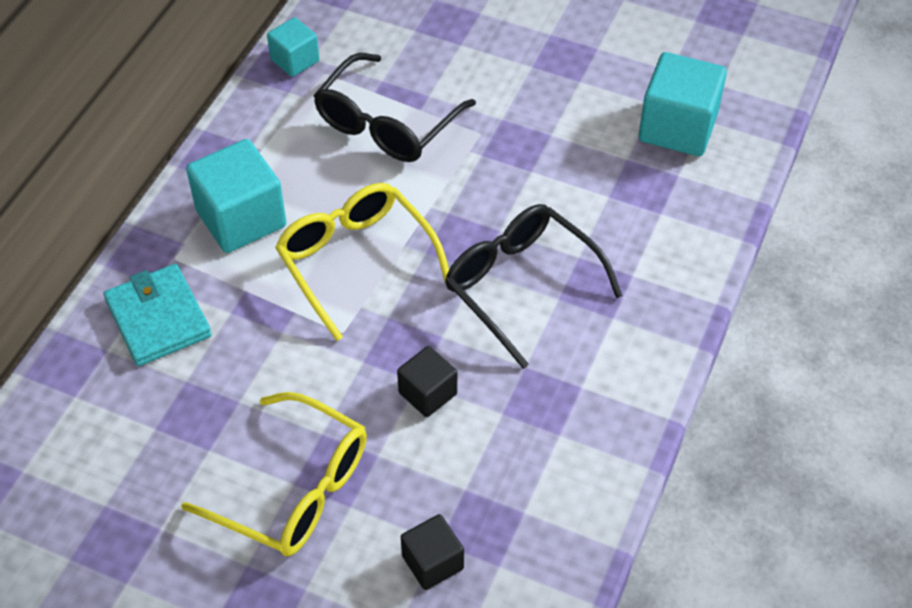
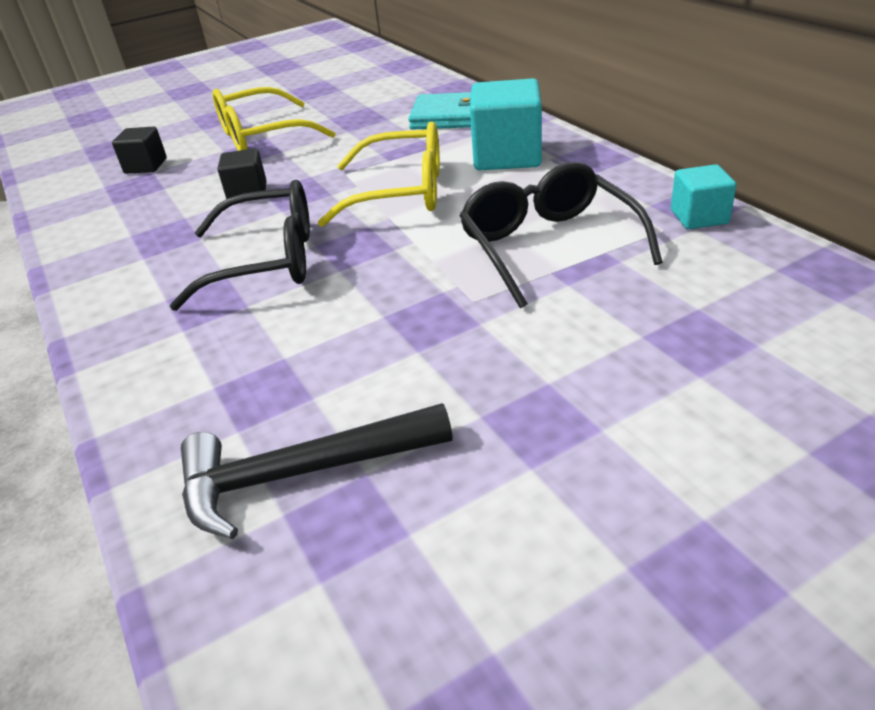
camera: 130 degrees right, 15 degrees down
turquoise cube [639,52,727,156] -> black hammer [181,403,452,539]

